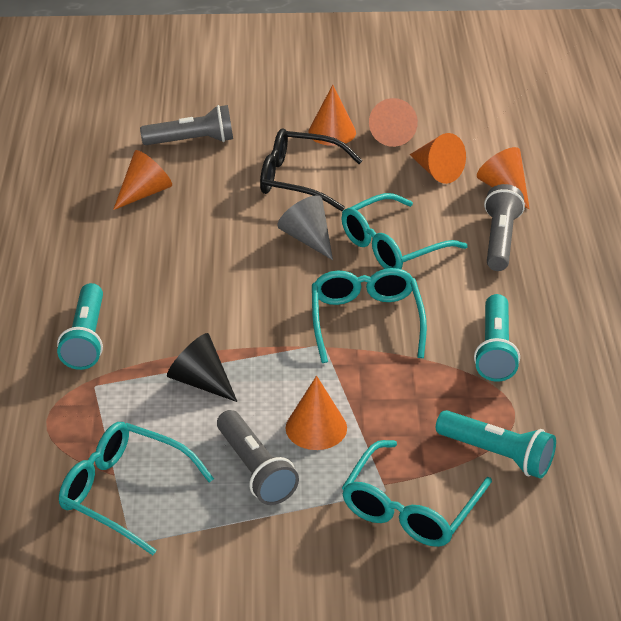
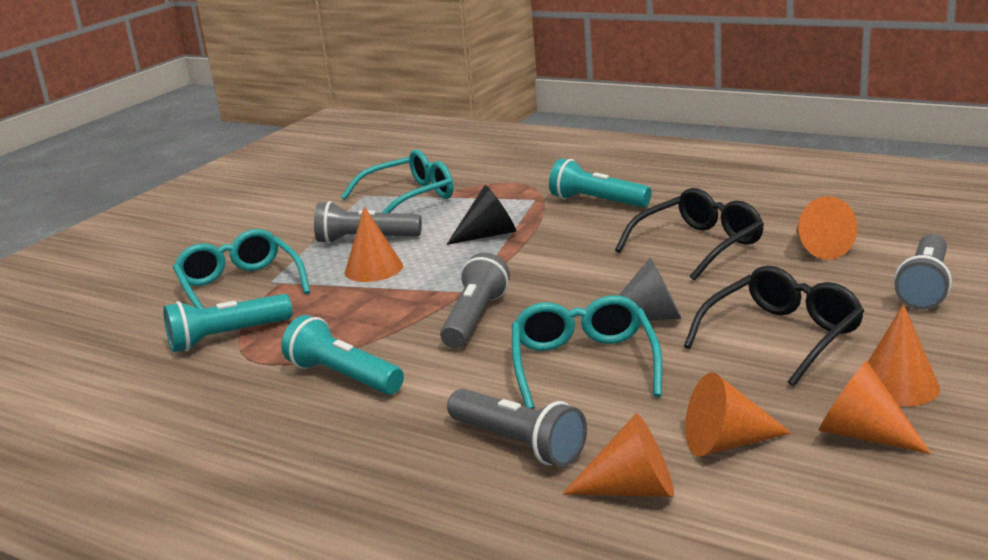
camera: 125 degrees right, 15 degrees down
turquoise glasses [312,268,427,363] -> grey flashlight [440,252,510,348]
none -> black glasses [615,188,764,281]

